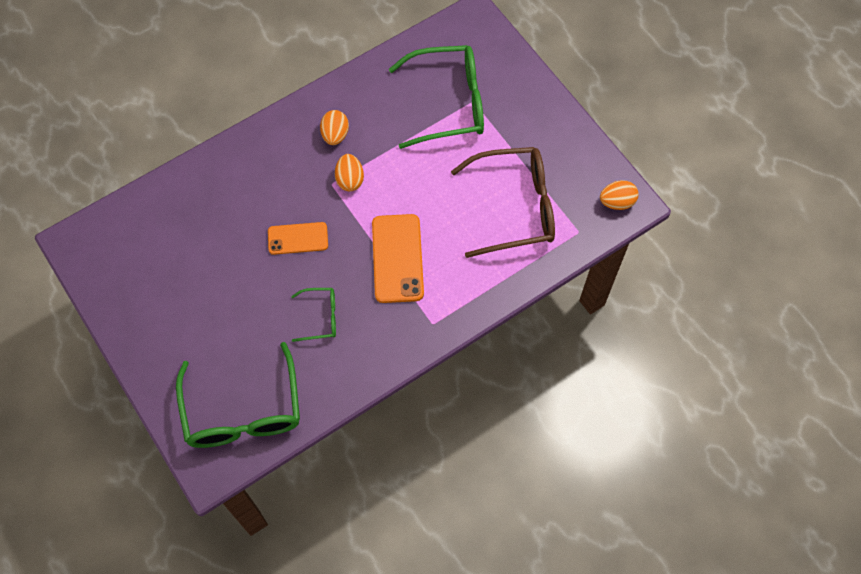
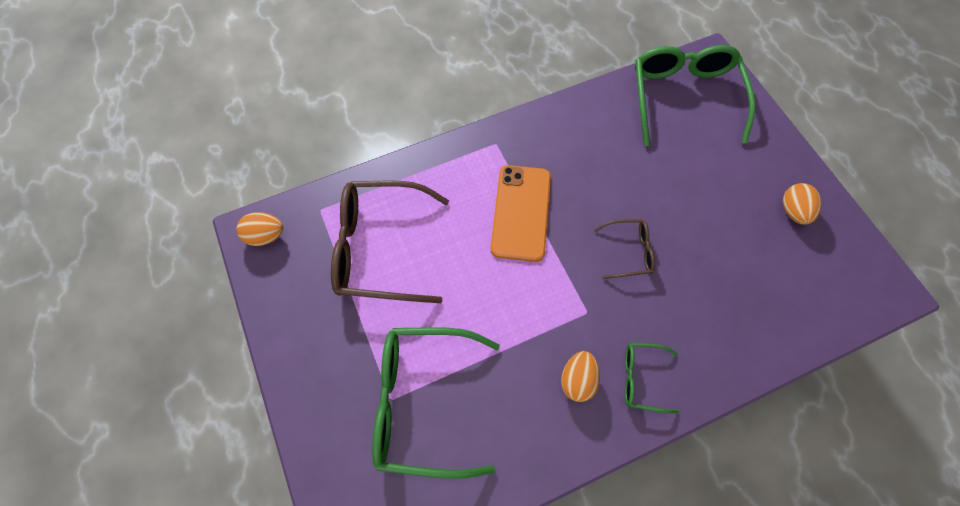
camera: 170 degrees left, 0 degrees up
orange phone [268,222,328,255] -> brown glasses [594,219,655,279]
green glasses [291,288,336,342] -> green glasses moved to [625,343,679,413]
orange egg [335,154,364,191] -> orange egg moved to [783,183,821,225]

